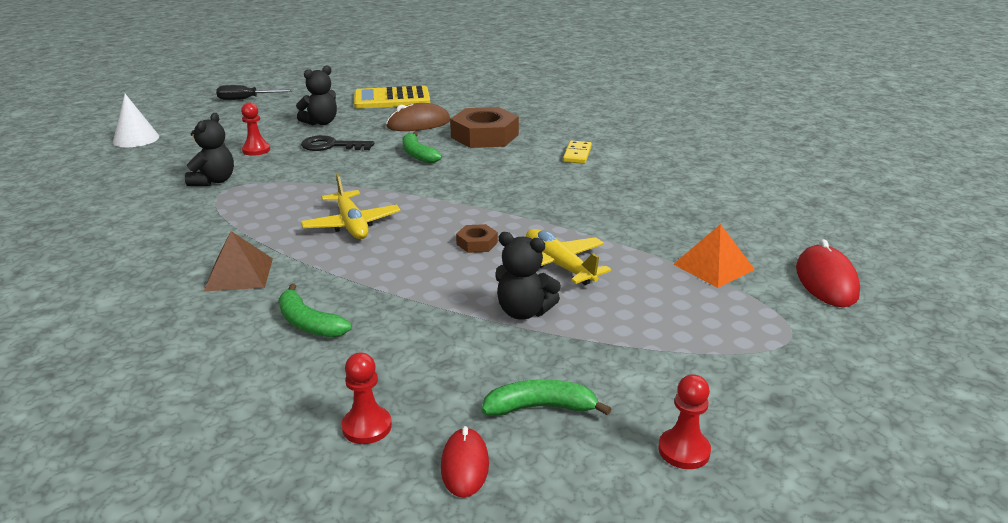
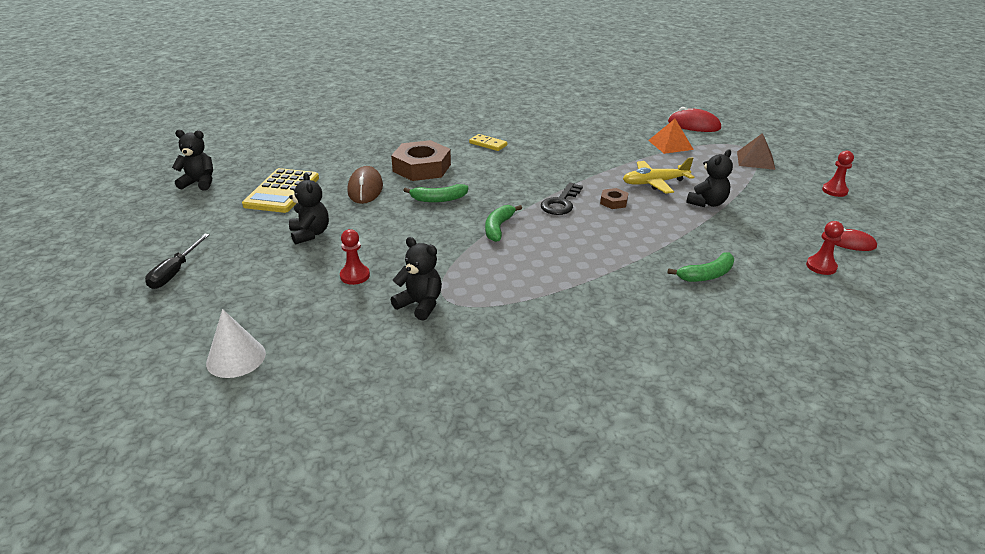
camera: 70 degrees left, 5 degrees up
brown pyramid [204,231,273,291] -> brown pyramid moved to [737,133,775,170]
black key [301,135,374,151] -> black key moved to [541,182,583,215]
yellow plane [301,174,401,239] -> none
green banana [482,379,611,416] -> green banana moved to [485,205,522,242]
none -> black teddy bear [172,130,213,191]

